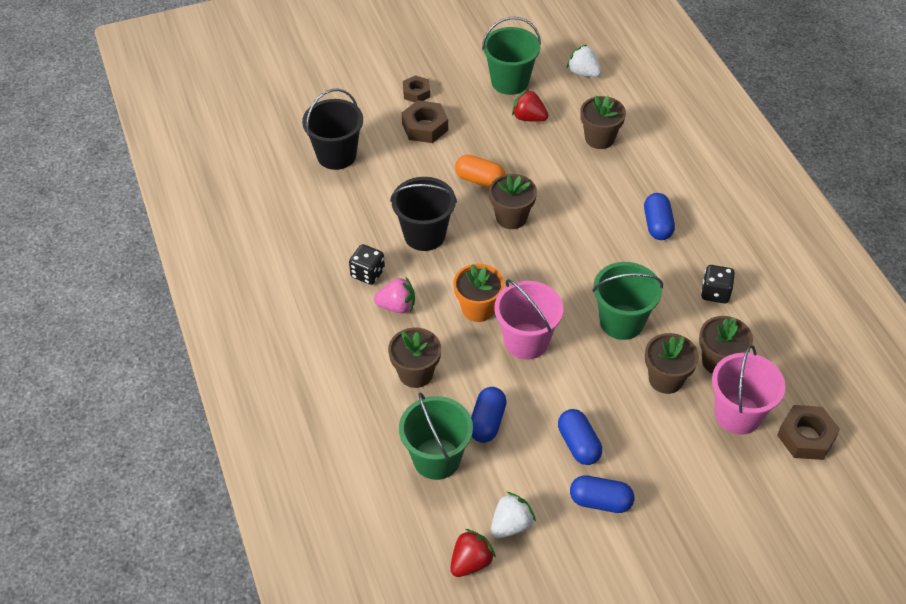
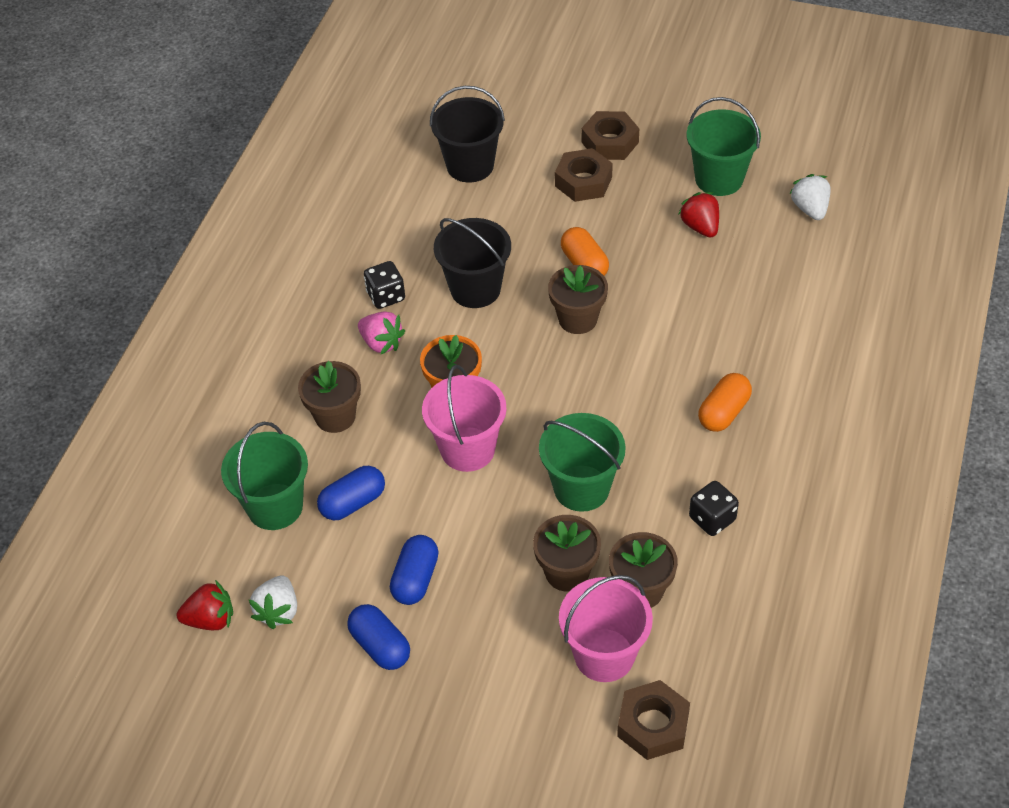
camera: 40 degrees right, 0 degrees up
brown nut [403,75,430,102] -> brown nut [581,111,639,160], size x1.52
white strawberry [491,492,536,538] -> white strawberry turned 105 degrees clockwise [249,575,297,629]
brown flower pot [580,95,626,149] -> none
blue capsule [644,193,675,240] -> orange capsule [698,373,752,432]

